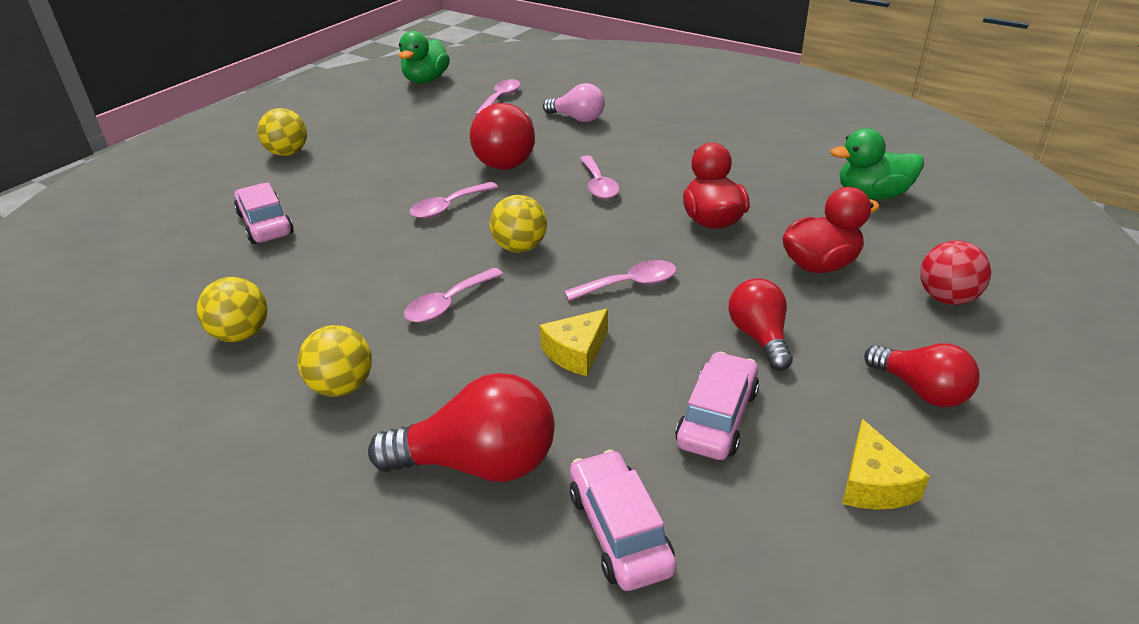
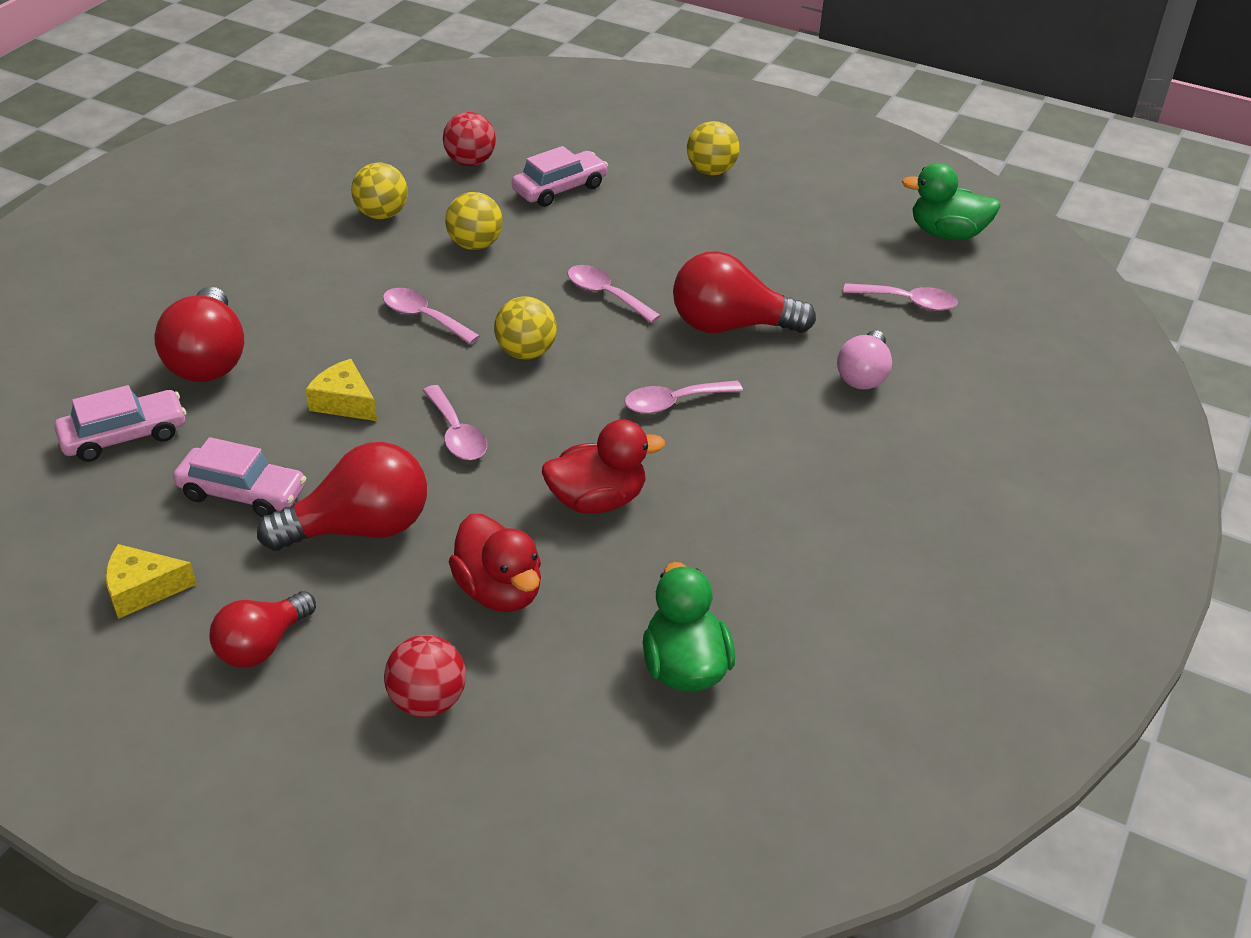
camera: 80 degrees right, 5 degrees up
yellow ball [298,325,372,397] -> yellow ball moved to [445,192,503,250]
red light bulb [729,278,793,371] -> red light bulb [257,442,427,551], size x1.55
none -> red ball [443,112,496,166]

